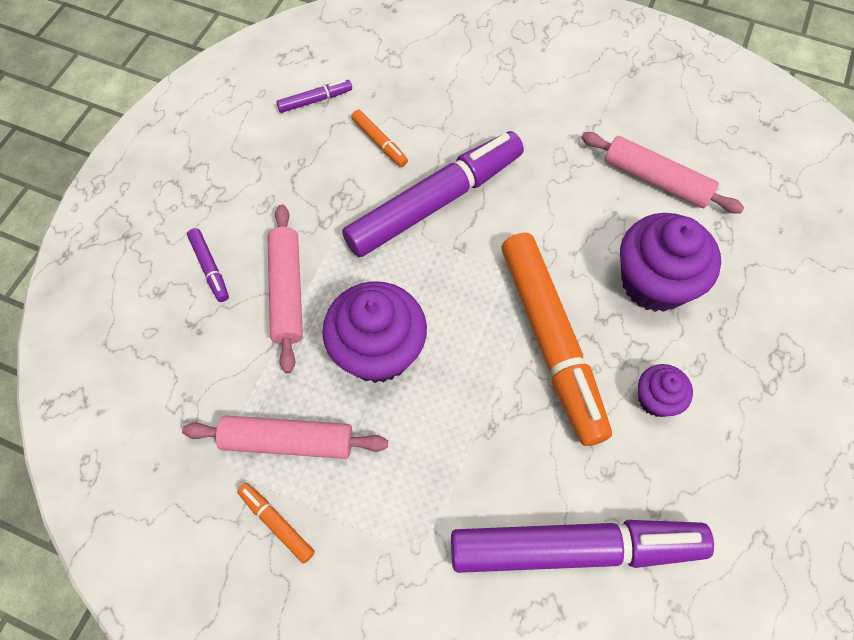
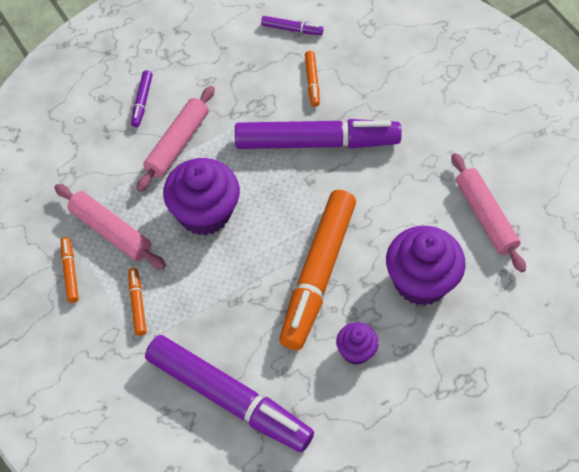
camera: 35 degrees right, 5 degrees down
none -> orange marker [128,268,147,336]

